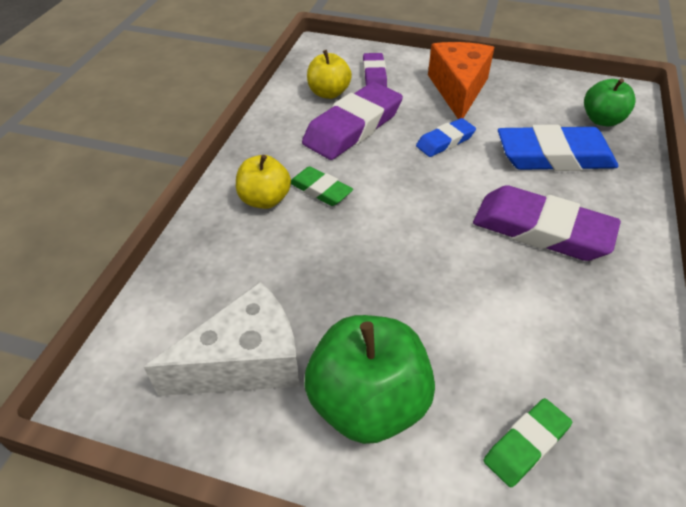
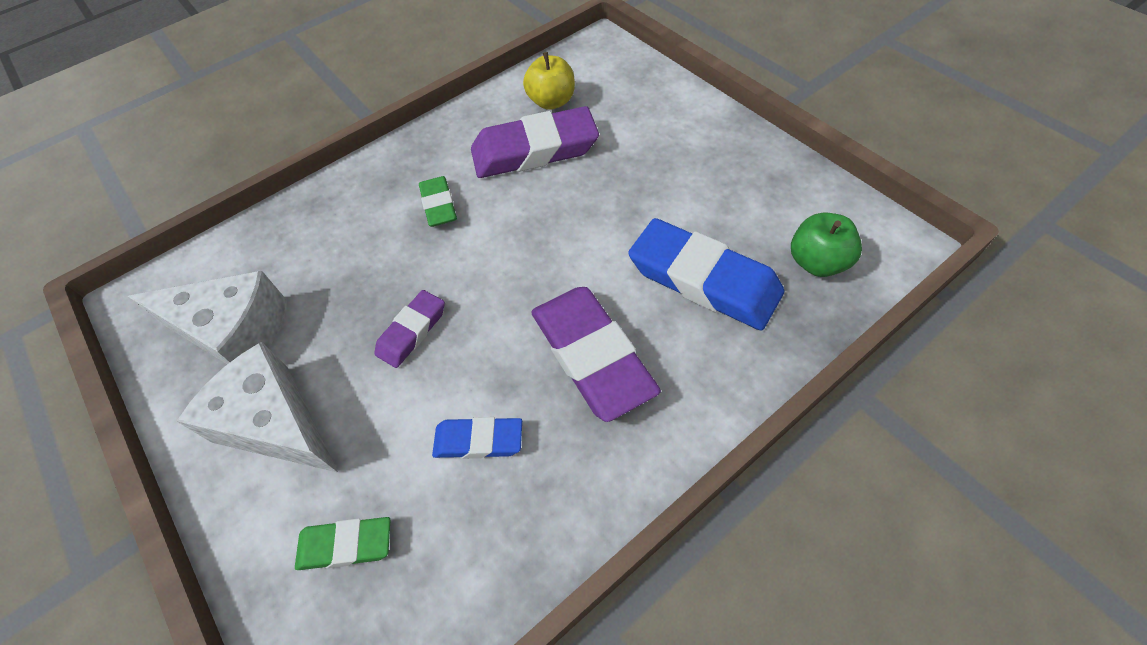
camera: 40 degrees right, 10 degrees up
yellow apple [236,155,291,209] -> none
green apple [304,315,435,444] -> white cheese [177,342,338,473]
purple eraser [363,53,387,87] -> purple eraser moved to [374,290,445,368]
blue eraser [416,118,476,157] -> blue eraser moved to [432,417,522,459]
orange cheese [428,42,494,119] -> none

